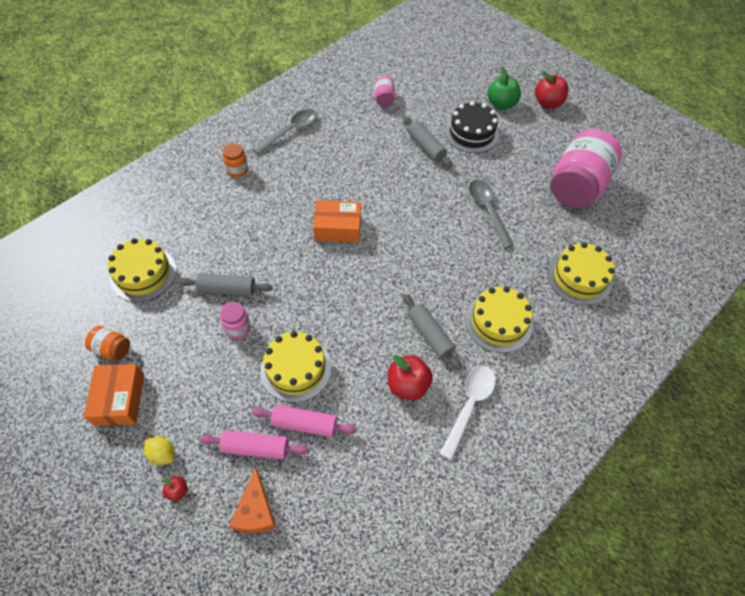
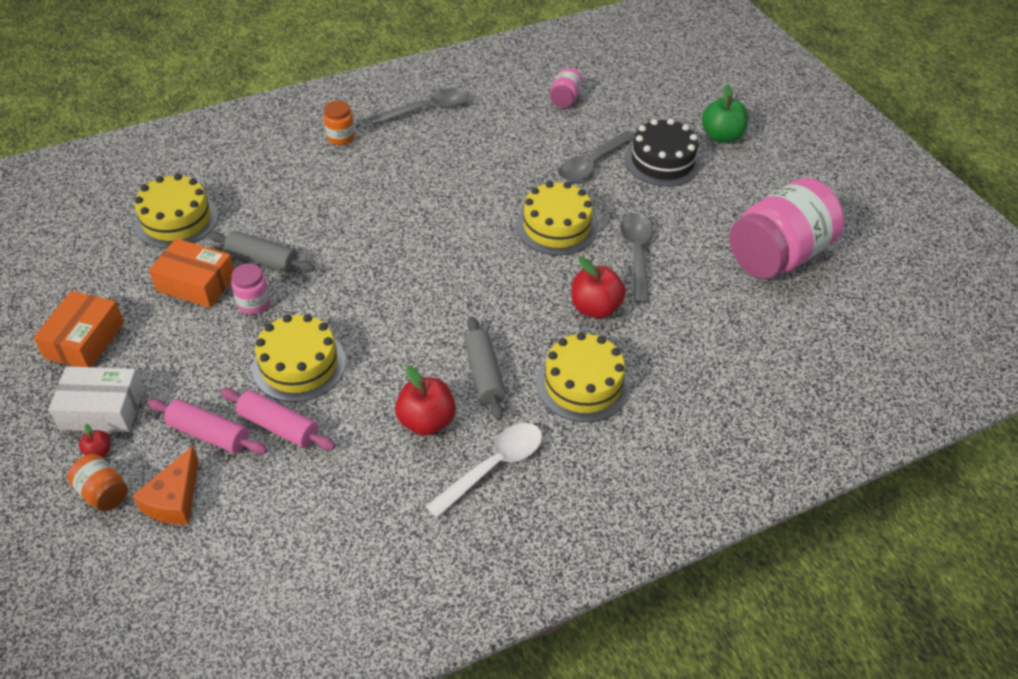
camera: 20 degrees right, 10 degrees down
orange jar [85,326,130,361] -> orange jar moved to [67,454,128,512]
yellow lemon [144,437,175,465] -> white box [48,366,144,432]
orange box [313,200,361,243] -> orange box moved to [149,238,234,308]
grey rolling pin [403,116,452,167] -> grey spoon [558,130,635,182]
red apple [535,71,569,108] -> red apple moved to [571,257,626,319]
yellow cake [548,242,615,305] -> yellow cake moved to [516,181,597,255]

